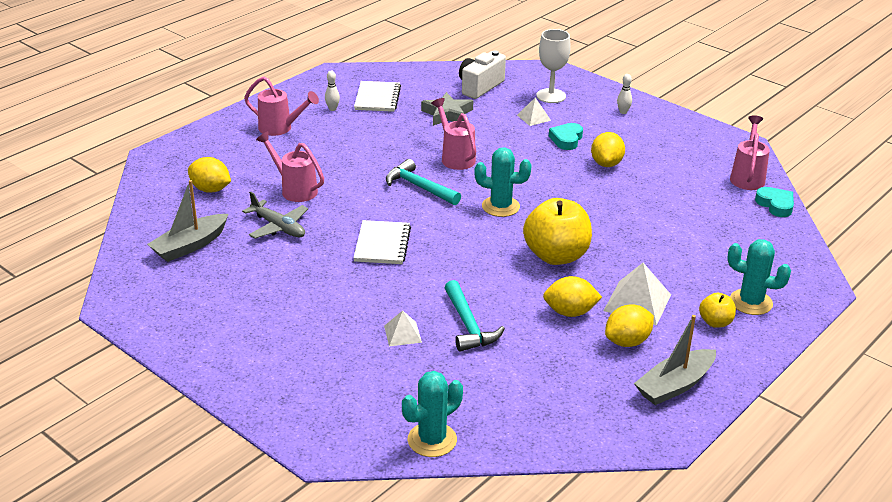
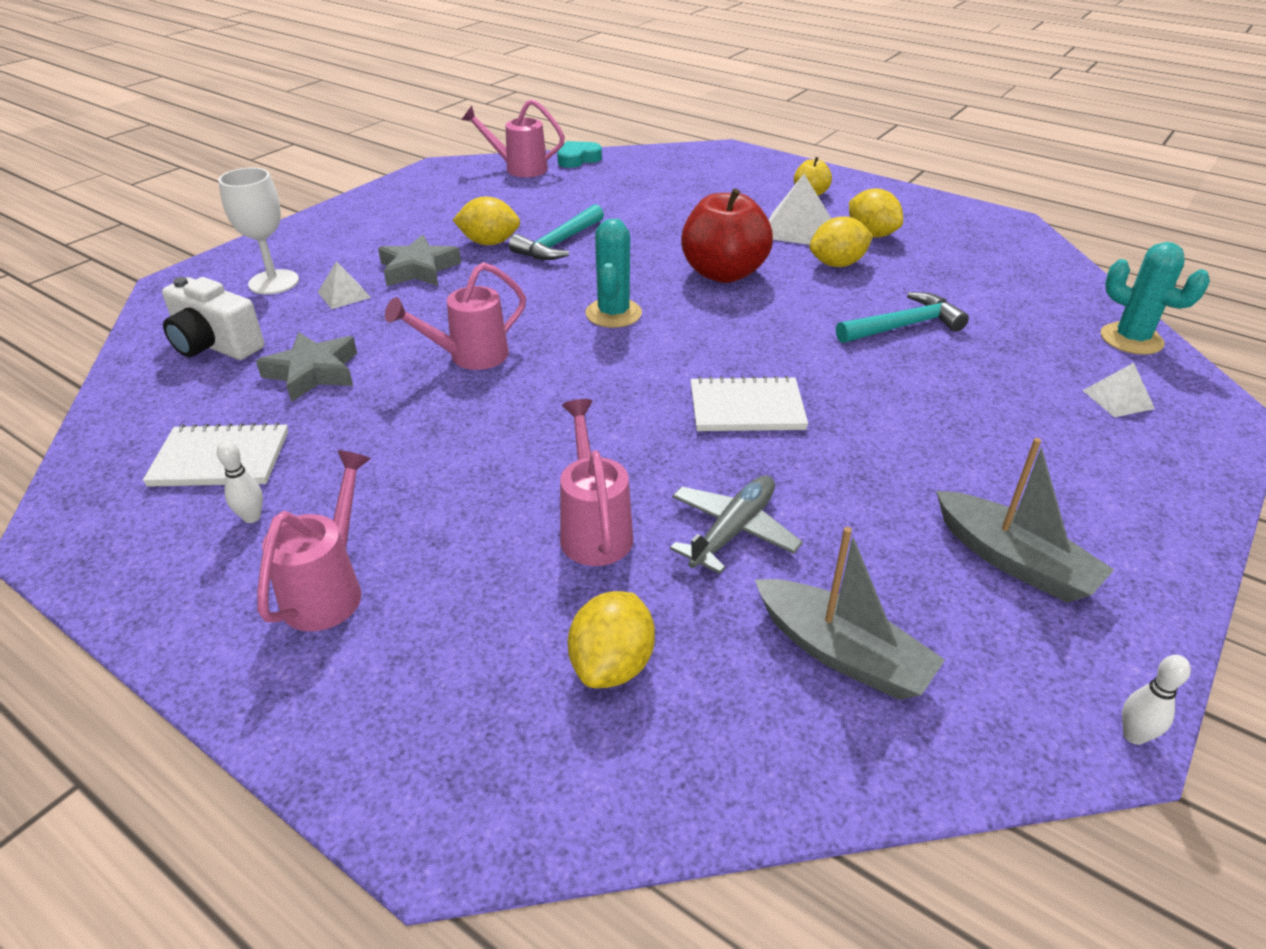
camera: 95 degrees left, 5 degrees up
pink watering can [256,131,324,202] -> pink watering can turned 135 degrees clockwise [560,399,633,566]
white pyramid [384,311,422,346] -> white pyramid moved to [1082,363,1155,417]
turquoise hammer [386,159,461,205] -> turquoise hammer moved to [509,204,604,260]
yellow apple [523,198,592,265] -> red apple [681,188,773,283]
yellow lemon [543,276,602,317] -> yellow lemon turned 75 degrees clockwise [809,216,873,267]
turquoise heart [549,123,583,150] -> grey star [378,234,461,286]
white bowling pin [617,74,632,114] -> white bowling pin moved to [1122,655,1191,745]
grey boat [634,315,716,405] -> grey boat moved to [936,438,1114,603]
turquoise cactus [727,239,791,315] -> none

